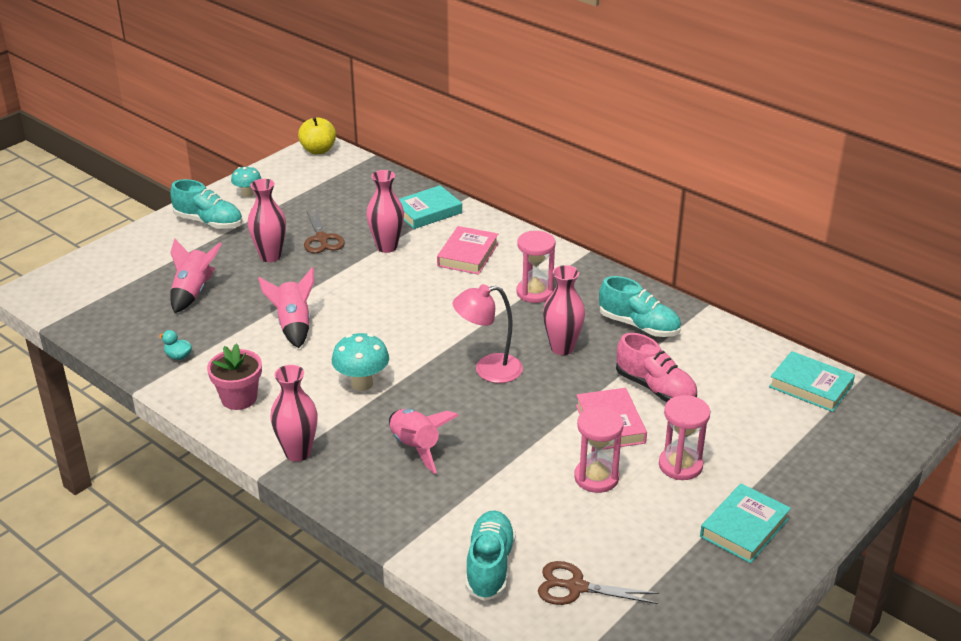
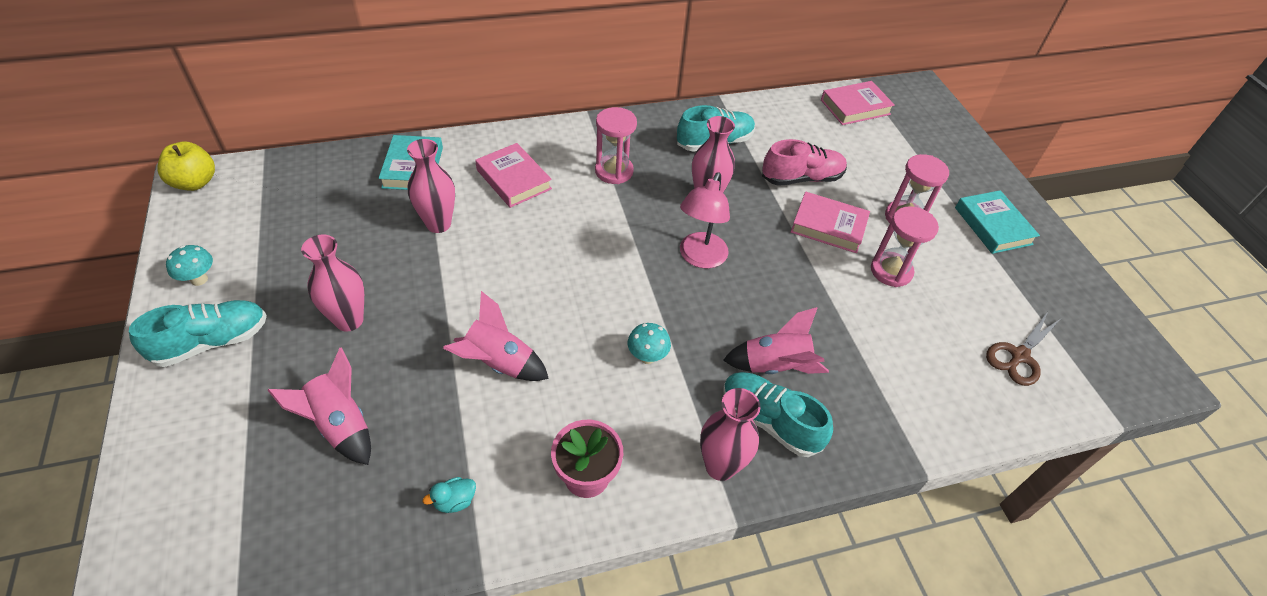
camera: 60 degrees left, 15 degrees up
brown scissors [304,208,345,253] -> none
turquoise mushroom [332,333,389,391] -> turquoise mushroom [628,323,671,364], size x0.65
turquoise shoe [466,510,516,601] -> turquoise shoe moved to [723,372,833,457]
turquoise book [769,351,855,412] -> pink book [821,81,895,125]

